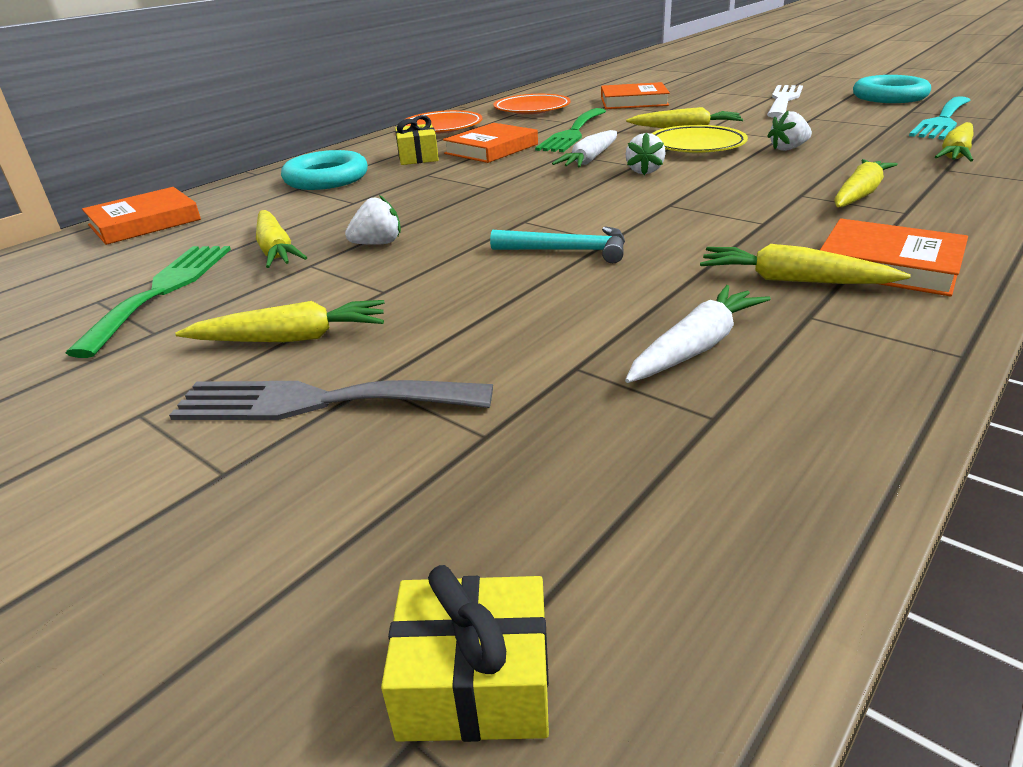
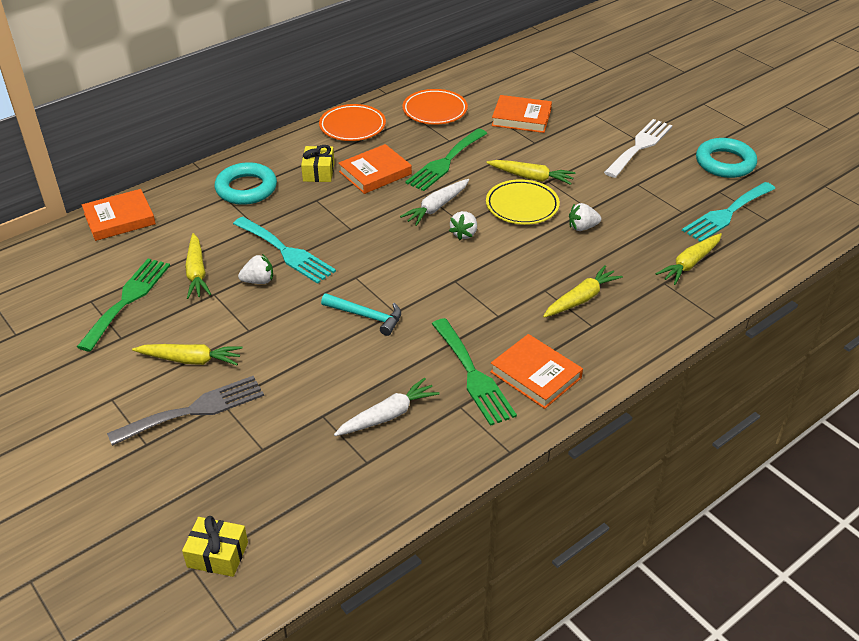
camera: 10 degrees right, 10 degrees up
grey fork [169,380,493,420] -> grey fork turned 135 degrees clockwise [107,376,264,446]
yellow carrot [700,244,911,284] -> green fork [432,318,517,426]
none -> turquoise fork [233,217,336,284]

